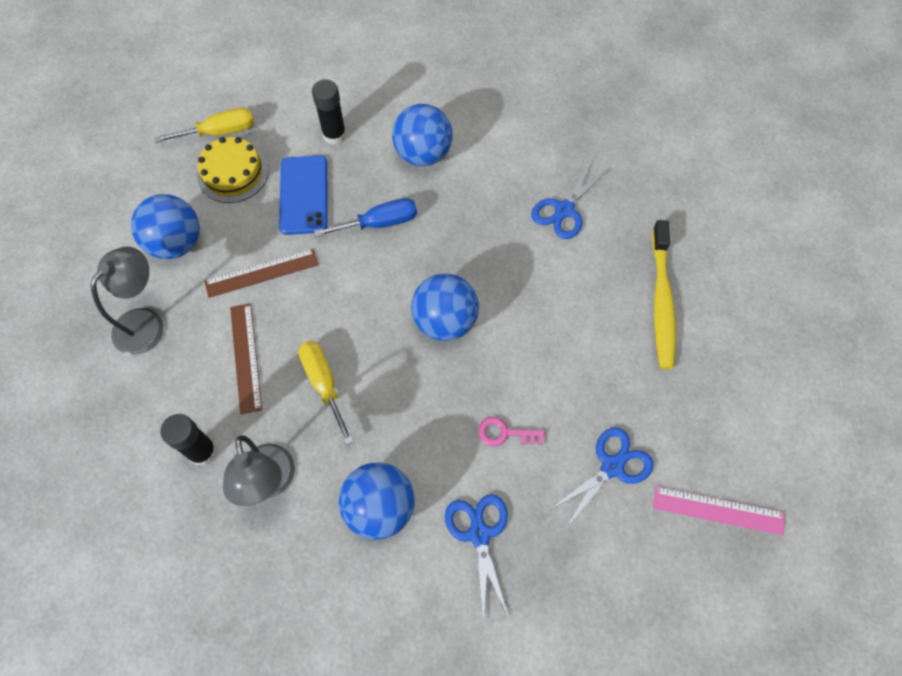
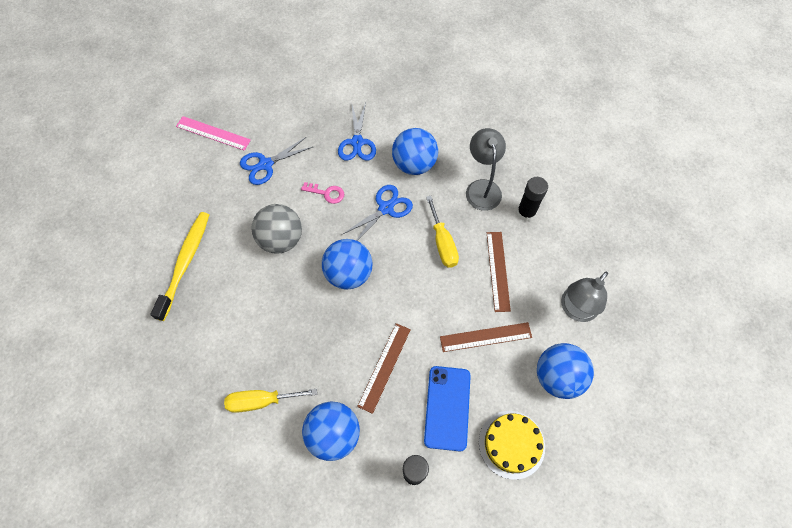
camera: 170 degrees left, 0 degrees up
yellow screwdriver [155,108,254,143] -> yellow screwdriver moved to [224,389,317,413]
blue screwdriver [314,198,417,237] -> brown ruler [357,323,411,414]
blue scissors [531,160,609,239] -> blue scissors moved to [343,185,413,241]
none -> grey ball [251,204,302,254]

